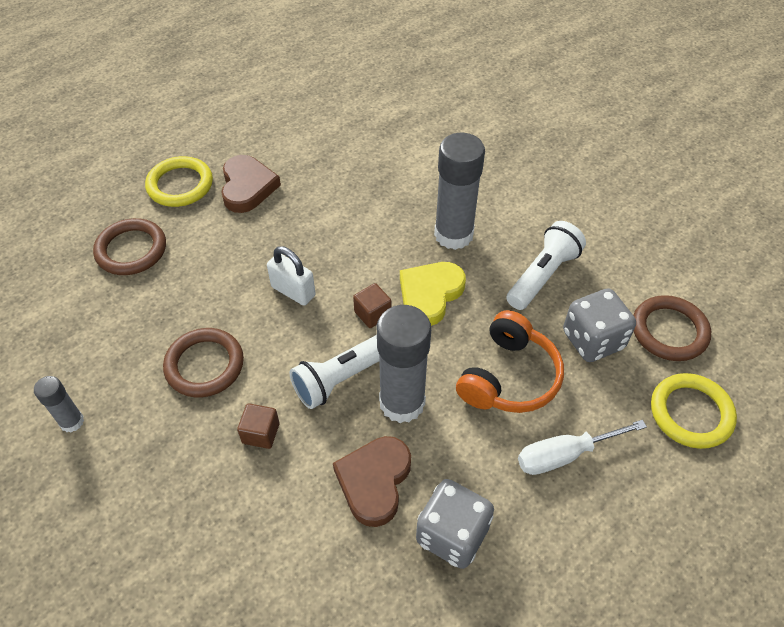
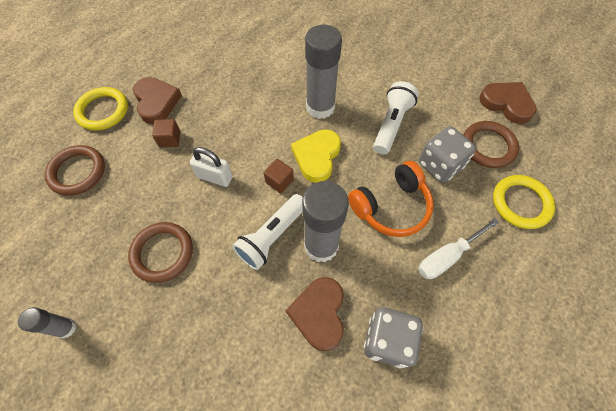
camera: 15 degrees left, 10 degrees up
brown cube [237,403,279,449] -> brown cube moved to [152,119,180,147]
orange headphones [456,310,564,413] -> orange headphones turned 45 degrees clockwise [348,161,434,237]
none -> brown heart [479,82,537,124]

